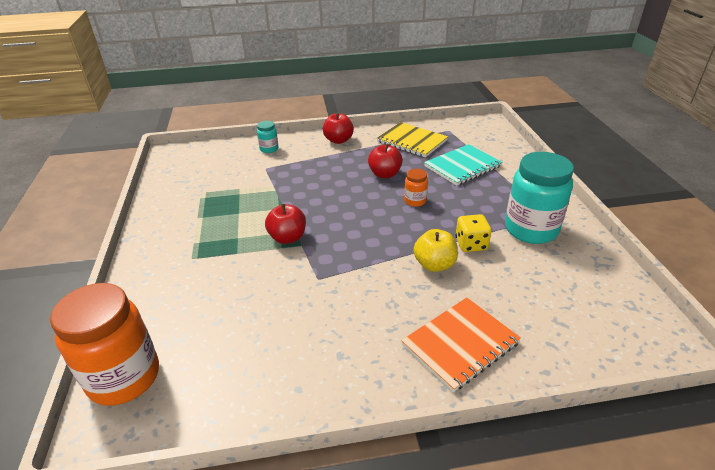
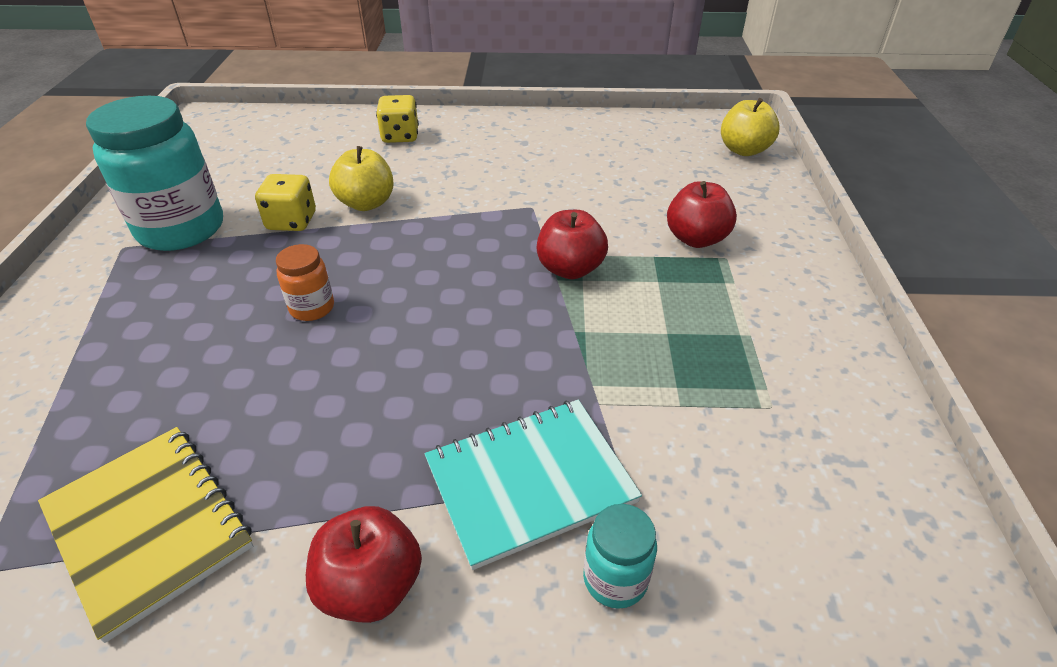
camera: 170 degrees left, 5 degrees up
orange jar [50,283,159,406] -> yellow apple [721,98,780,156]
red apple [368,144,403,178] -> red apple moved to [667,181,737,248]
orange notebook [401,298,521,392] -> yellow dice [376,95,419,143]
turquoise notebook [424,144,502,186] -> turquoise notebook moved to [425,400,642,570]

